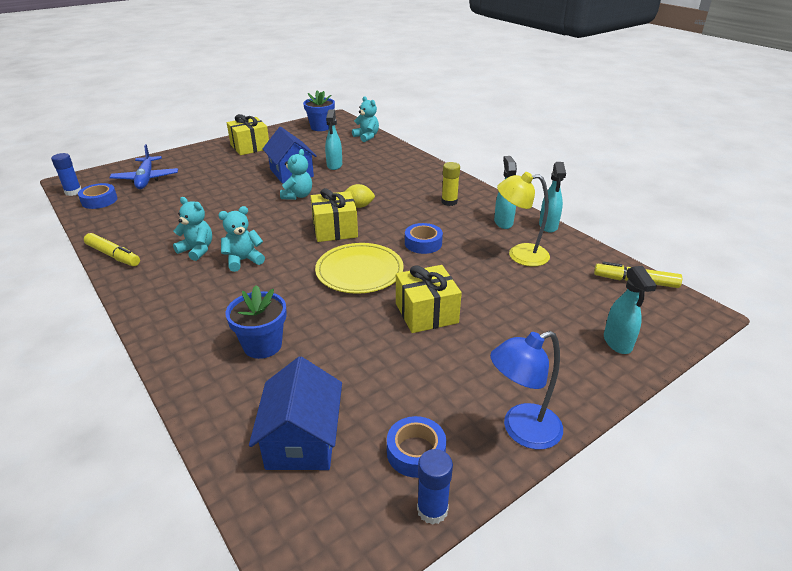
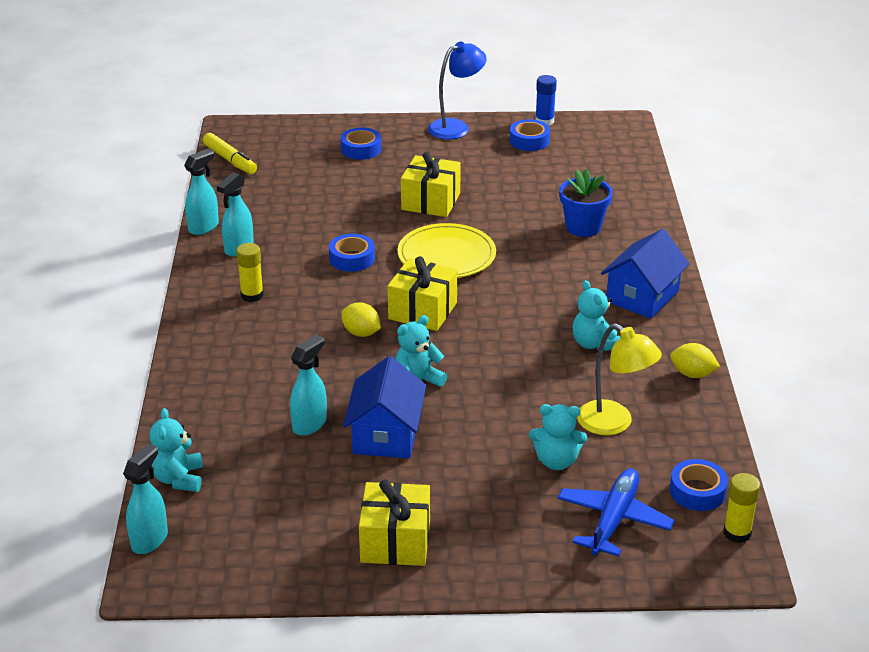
camera: 145 degrees left, 0 degrees up
blue glue stick [51,153,81,196] -> yellow glue stick [723,473,760,543]
yellow marker [84,233,140,266] -> yellow lemon [670,343,720,378]
turquoise teddy bear [218,206,265,272] -> turquoise teddy bear moved to [529,404,587,470]
blue house [249,357,342,470] -> blue house moved to [601,229,690,319]
blue flower pot [303,90,335,131] -> none
blue lamp [490,331,563,450] -> blue lamp turned 45 degrees counterclockwise [428,42,487,140]
yellow lamp [497,172,550,266] -> yellow lamp moved to [577,323,662,435]
turquoise spray bottle [604,266,657,354] -> turquoise spray bottle moved to [123,444,168,554]
none -> blue tape [340,127,381,160]

